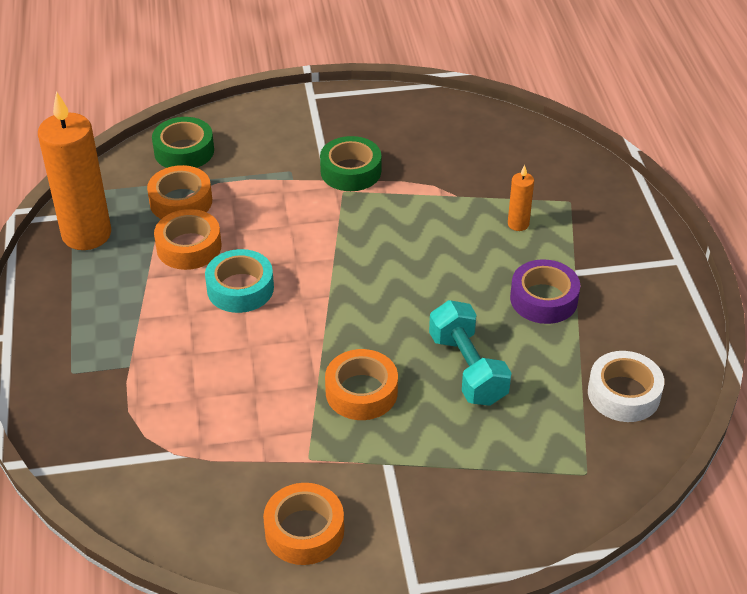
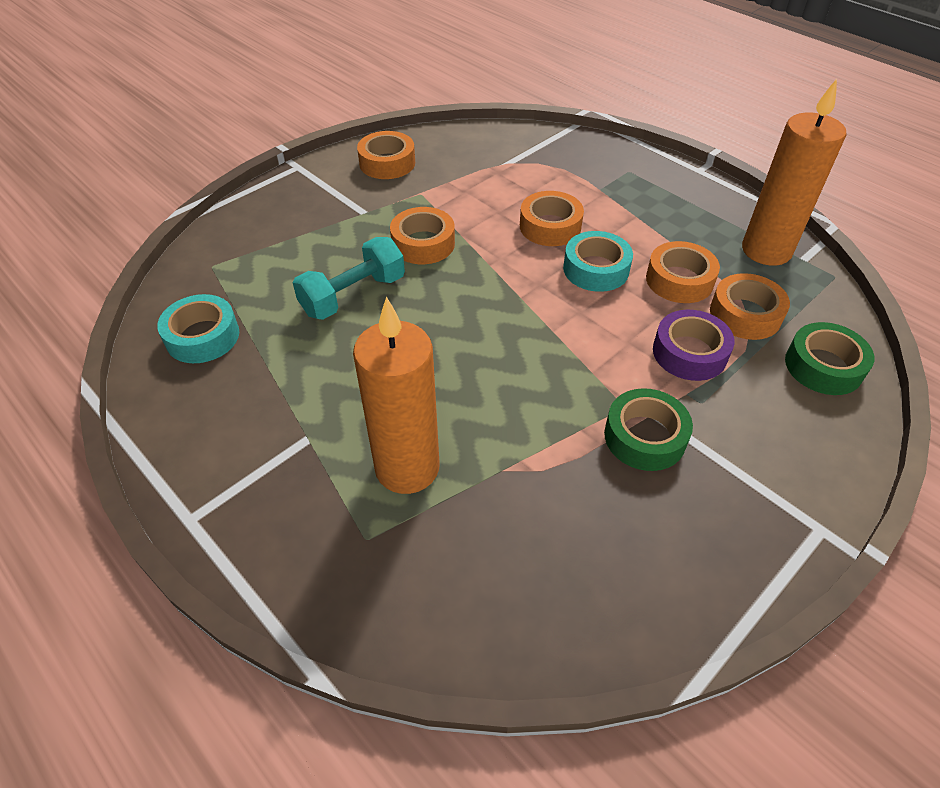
camera: 145 degrees right, 5 degrees up
turquoise dumbbell [429,300,511,406] -> turquoise dumbbell turned 75 degrees counterclockwise [293,237,405,320]
orange candle [508,165,534,231] -> orange candle [353,297,439,494], size x2.26
purple tape [510,259,580,324] -> purple tape moved to [653,310,734,381]
white tape [588,351,664,422] -> turquoise tape [157,294,239,363]
none -> orange tape [520,191,584,246]

